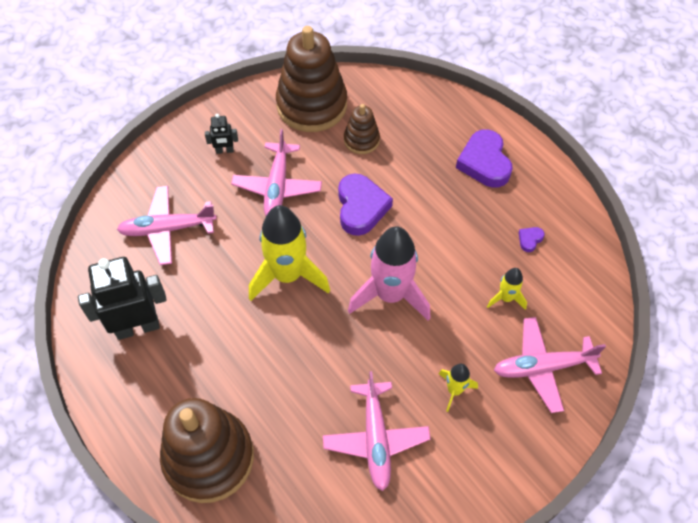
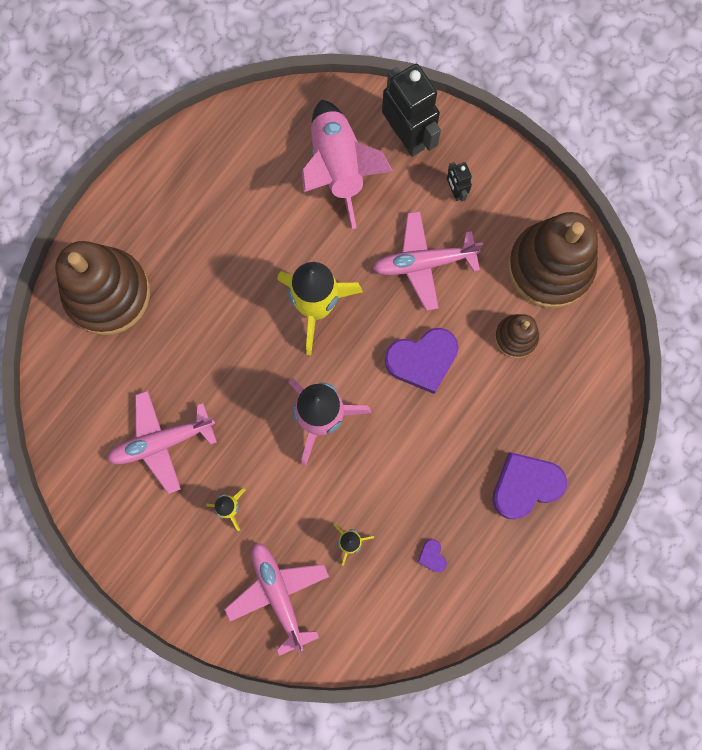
camera: 75 degrees right, 20 degrees up
black robot [78,257,167,340] -> black robot moved to [382,64,441,157]
pink plane [117,186,217,265] -> pink rocket [302,100,393,229]
purple heart [519,227,545,252] -> purple heart turned 135 degrees counterclockwise [417,539,447,572]

